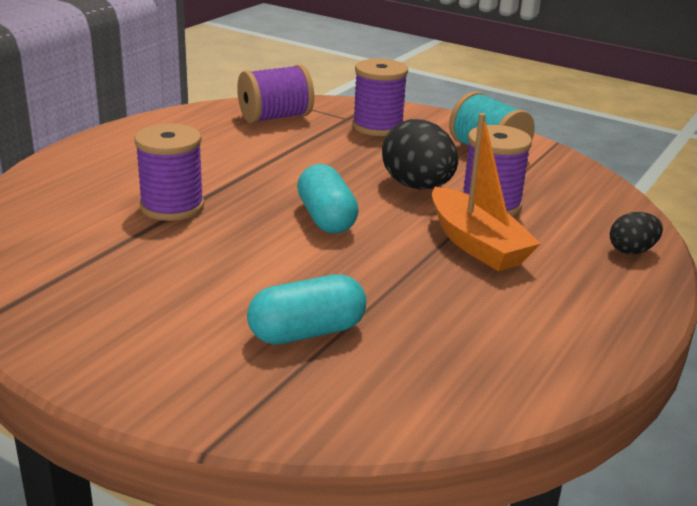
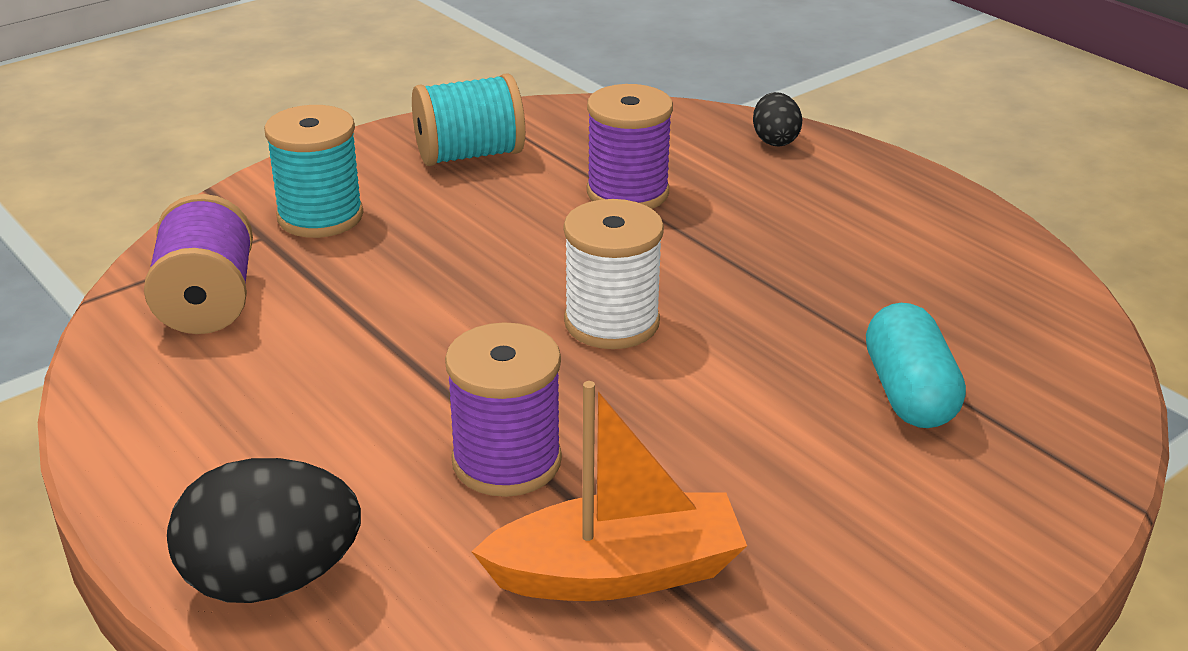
camera: 70 degrees left, 5 degrees up
turquoise capsule [297,164,359,233] -> white spool [564,199,664,349]
purple spool [352,58,408,136] -> turquoise spool [264,105,363,238]
black egg [382,119,458,189] -> black egg moved to [167,458,361,603]
orange boat [432,113,541,271] -> orange boat moved to [471,381,747,601]

